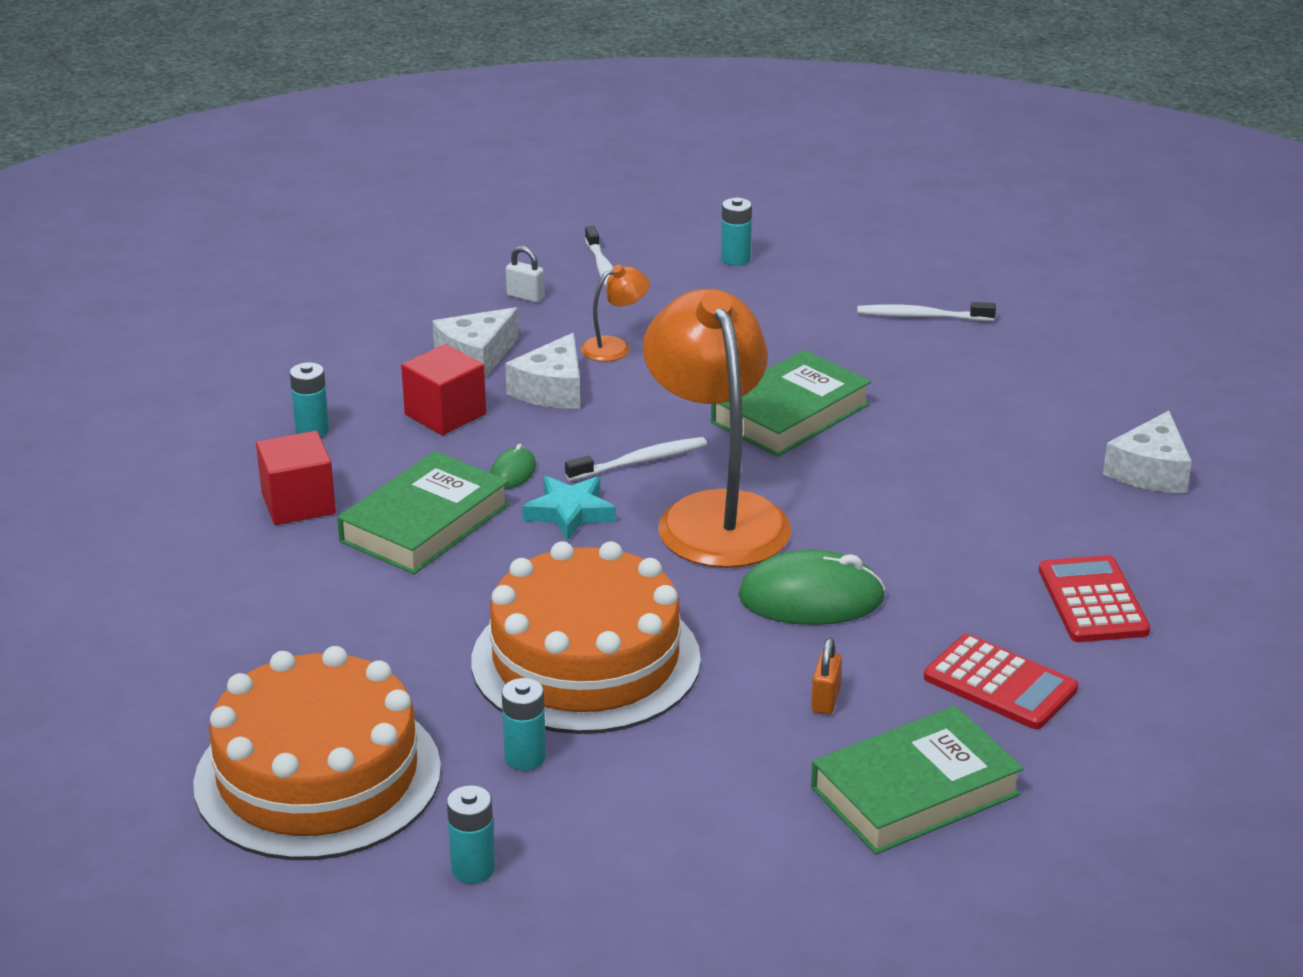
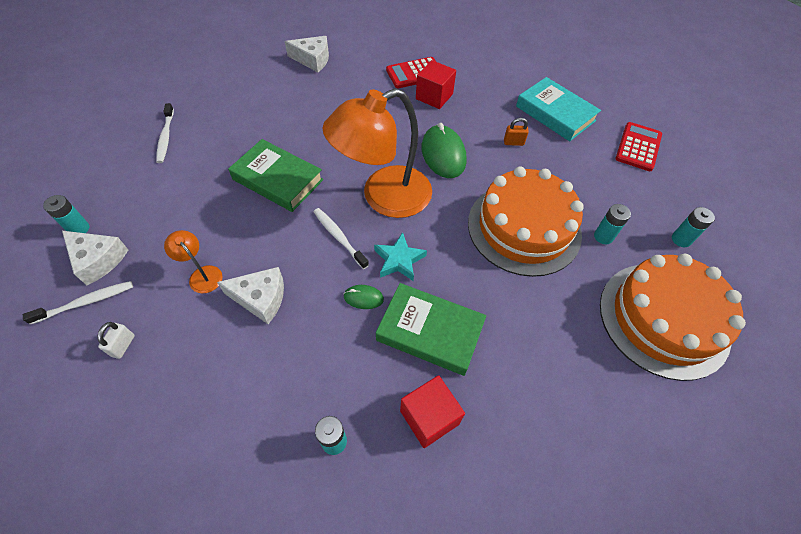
camera: 105 degrees left, 25 degrees up
red cube [401,344,486,435] -> red cube moved to [416,60,456,109]
white cheese [433,307,519,378] -> white cheese moved to [62,231,128,285]
green book [811,706,1024,854] -> turquoise book [516,77,601,141]
red calculator [924,634,1078,729] -> red calculator moved to [615,122,662,171]

